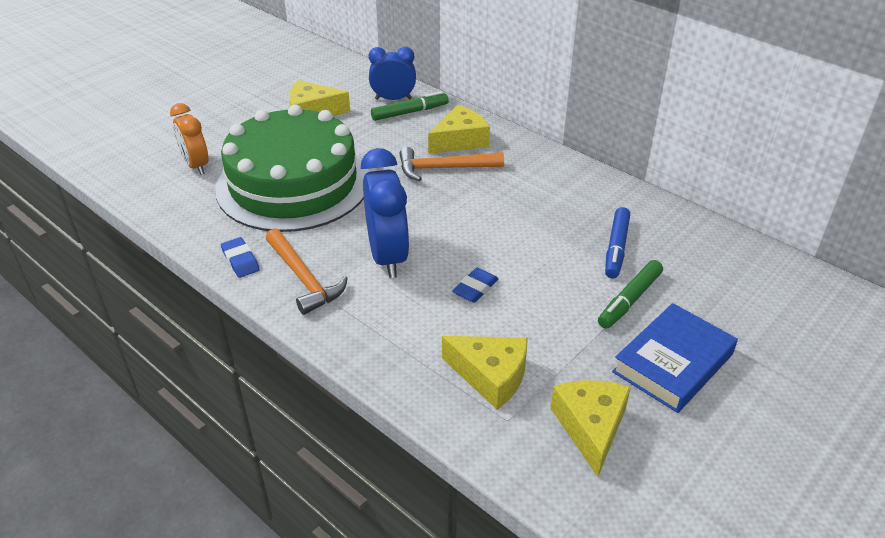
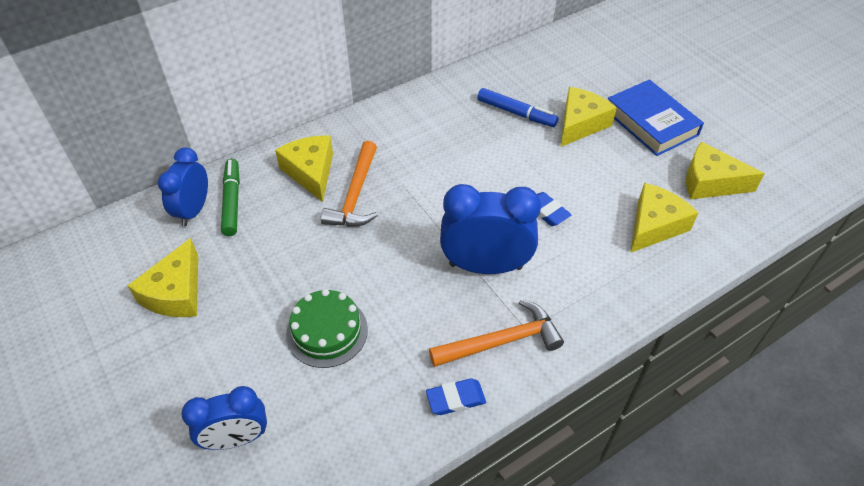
camera: 75 degrees left, 10 degrees up
orange clock [170,103,208,175] -> blue clock [181,386,267,450]
green cake [215,104,369,232] -> green cake [286,289,368,368], size x0.44
green marker [598,260,663,329] -> yellow cheese [561,87,617,147]

